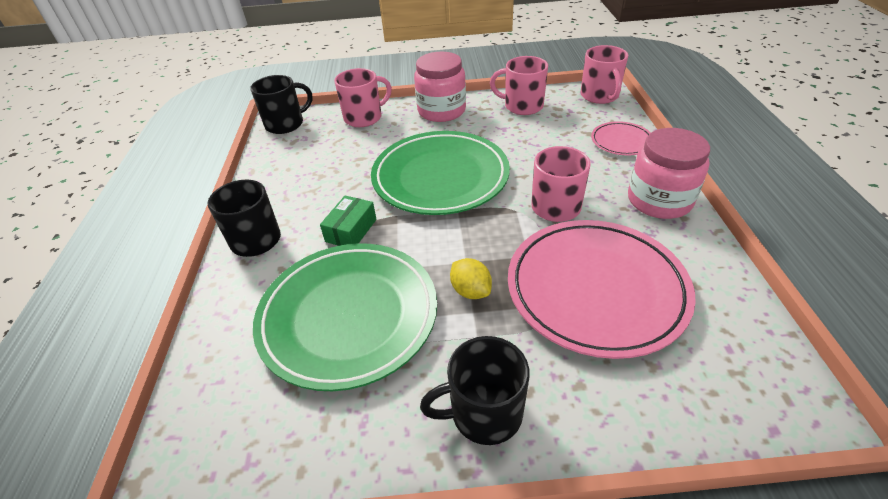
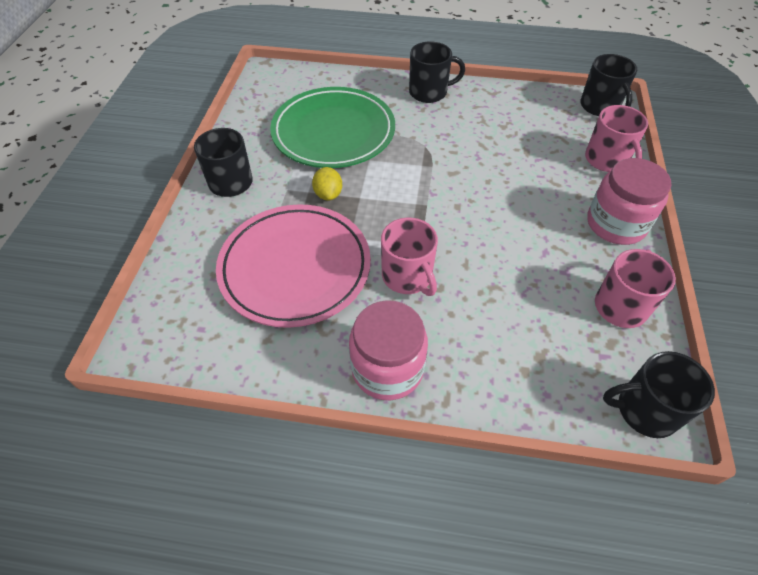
camera: 100 degrees right, 10 degrees up
green box [320,195,376,246] -> none
green plate [371,131,510,215] -> none
yellow lemon [450,258,492,299] -> yellow lemon turned 75 degrees counterclockwise [312,167,342,201]
pink mug [581,45,628,104] -> black mug [603,351,715,438]
pink plate [591,121,651,155] -> none

